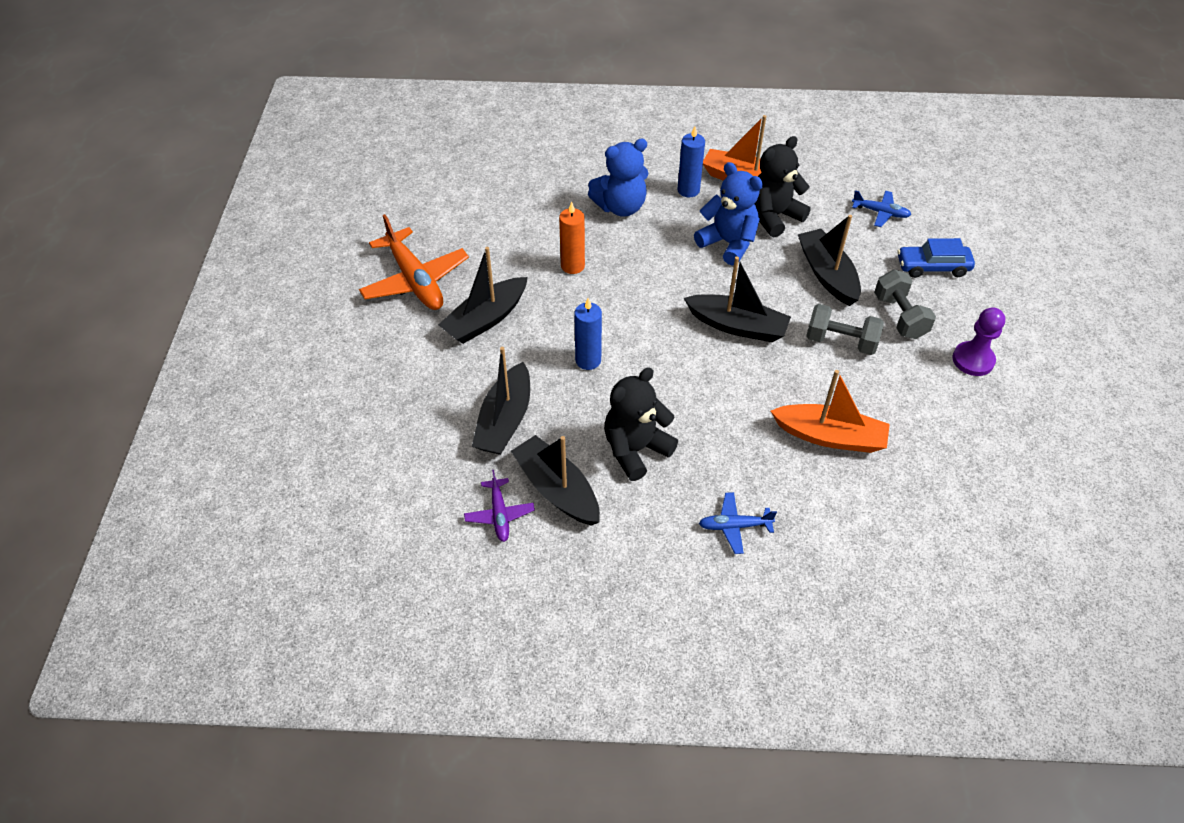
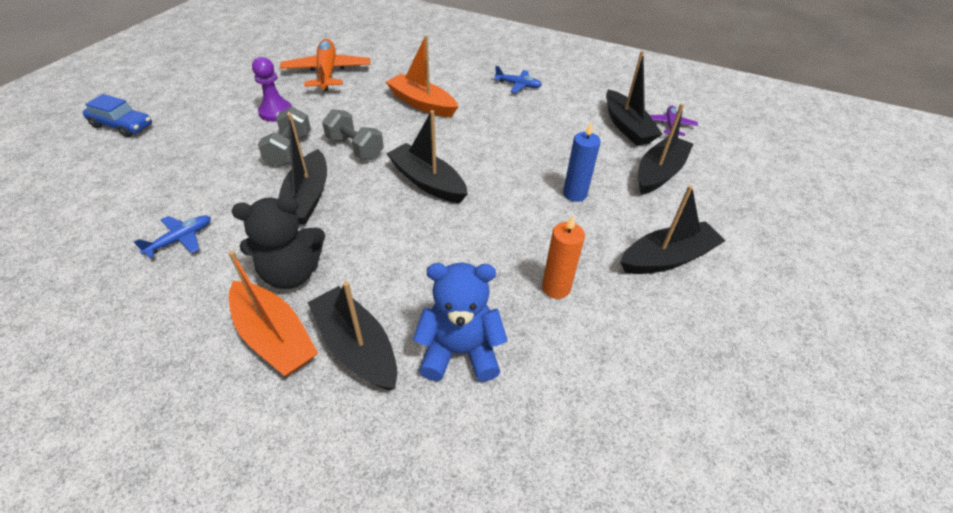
camera: 160 degrees left, 5 degrees down
orange plane [359,214,469,310] -> orange plane moved to [280,39,370,91]
black teddy bear [604,367,678,481] -> none
blue candle [678,126,705,197] -> black boat [307,281,397,391]
blue teddy bear [694,162,763,266] -> none
blue plane [852,190,911,227] -> blue plane turned 90 degrees clockwise [134,215,211,258]
blue car [897,238,975,278] -> blue car moved to [83,94,152,138]

